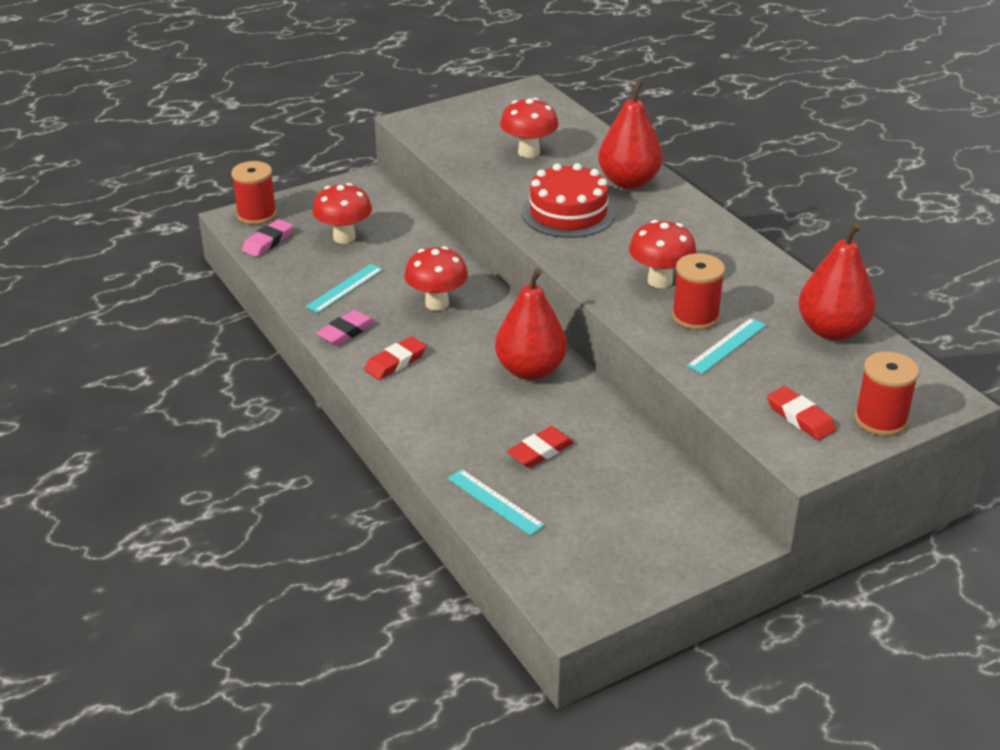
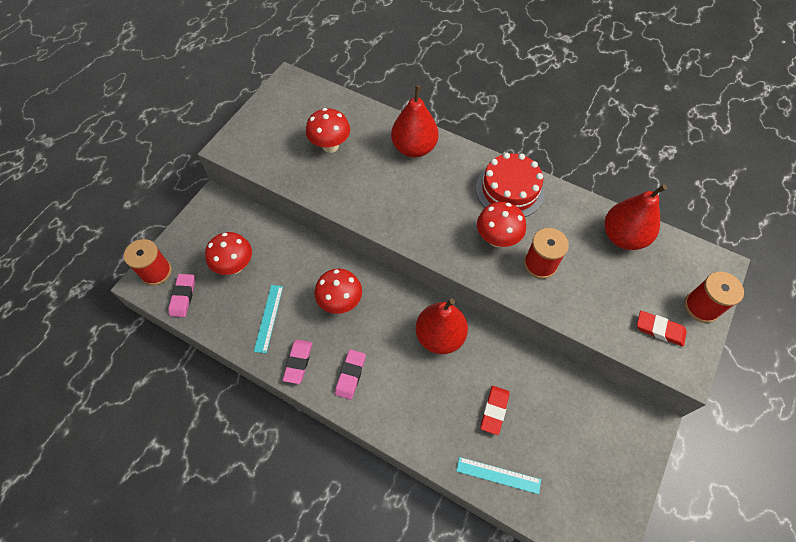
camera: 30 degrees left, 25 degrees up
red eraser [364,336,426,380] -> pink eraser [335,349,366,400]
red cake [521,163,615,238] -> red cake moved to [476,153,545,217]
turquoise ruler [687,318,766,374] -> none

